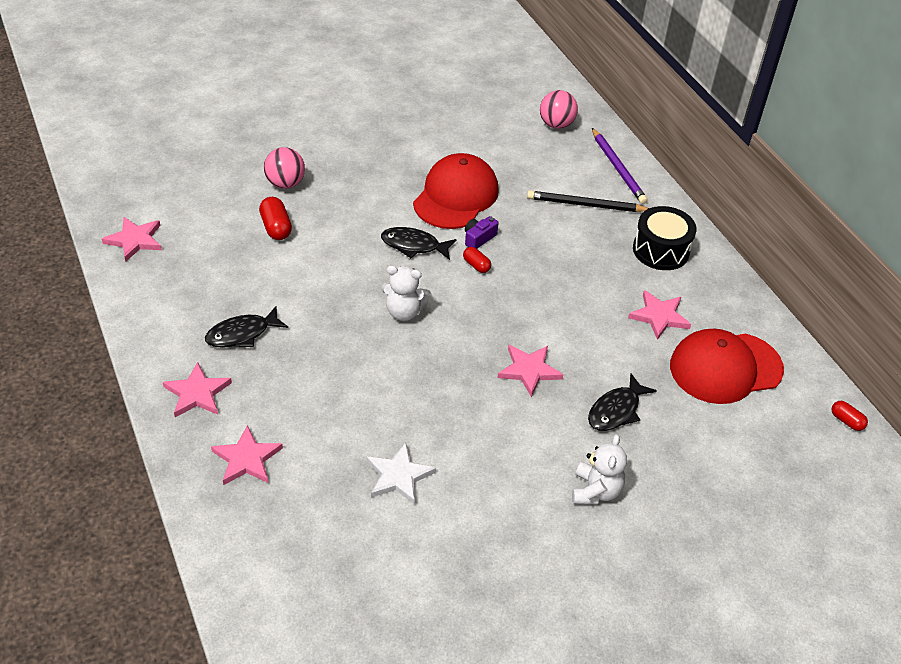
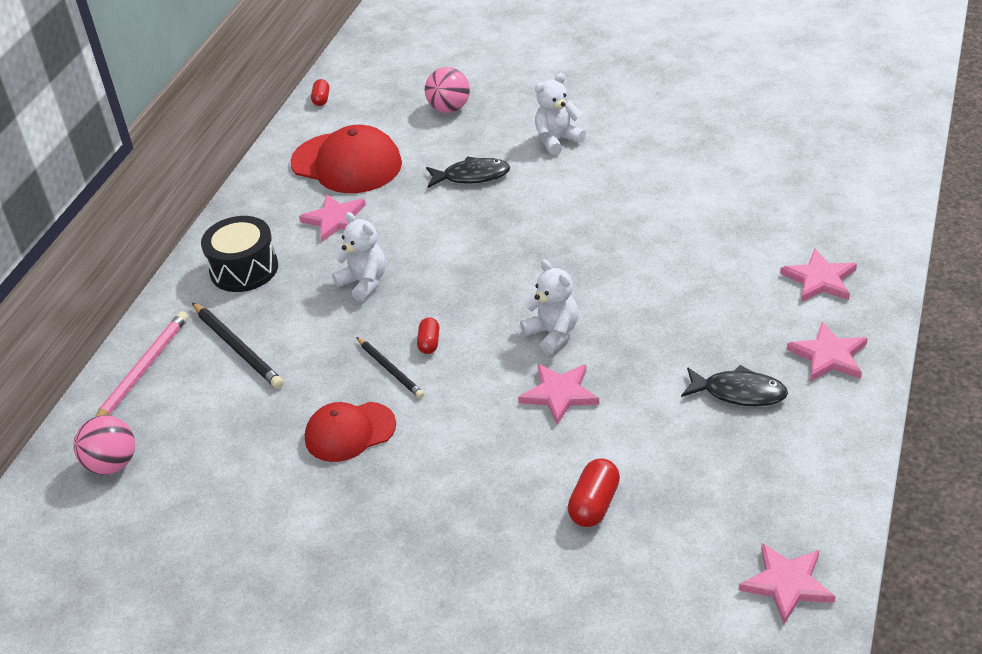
camera: 130 degrees left, 5 degrees down
pink ball [264,147,305,189] -> pink ball moved to [425,67,470,113]
white star [366,443,436,505] -> none
black fish [381,227,456,260] -> none
red cap [413,153,499,229] -> red cap [305,402,396,462], size x0.64
purple camera [465,216,498,249] -> black pencil [356,337,424,398]
pink star [497,345,563,397] -> pink star moved to [518,364,600,425]
purple pencil [592,128,648,204] -> pink pencil [95,311,188,417]
none -> white teddy bear [332,212,386,302]

